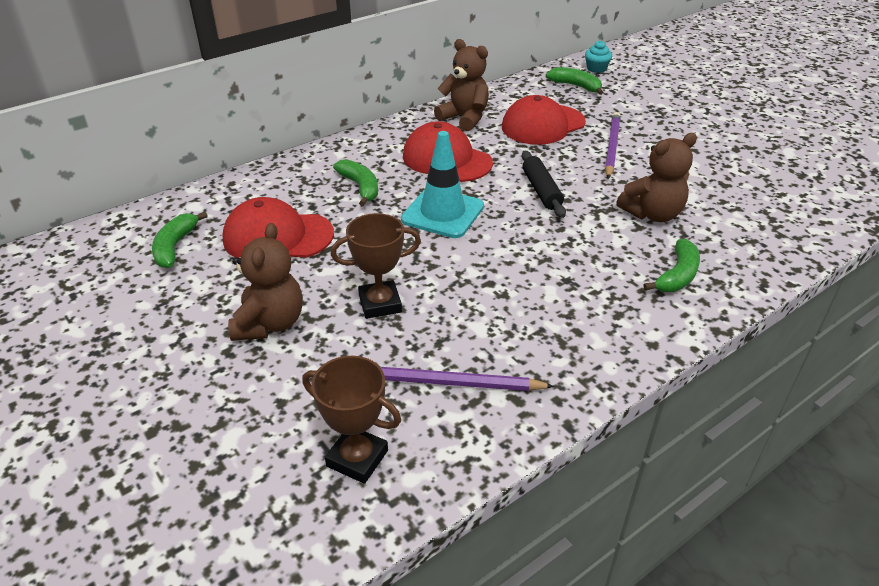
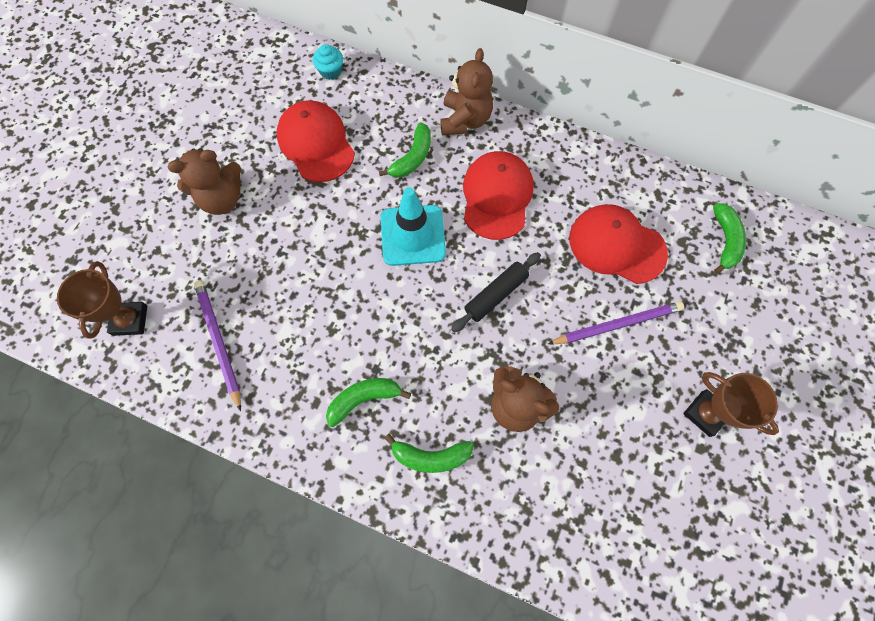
camera: 60 degrees right, 30 degrees up
green banana [152,212,208,268] -> green banana moved to [326,378,411,427]
brown trophy [331,213,421,319] -> brown trophy moved to [683,372,779,437]
brown teddy bear [434,39,489,131] -> brown teddy bear moved to [440,48,493,135]
turquoise cupcake [585,40,612,73] -> turquoise cupcake moved to [313,44,343,80]

